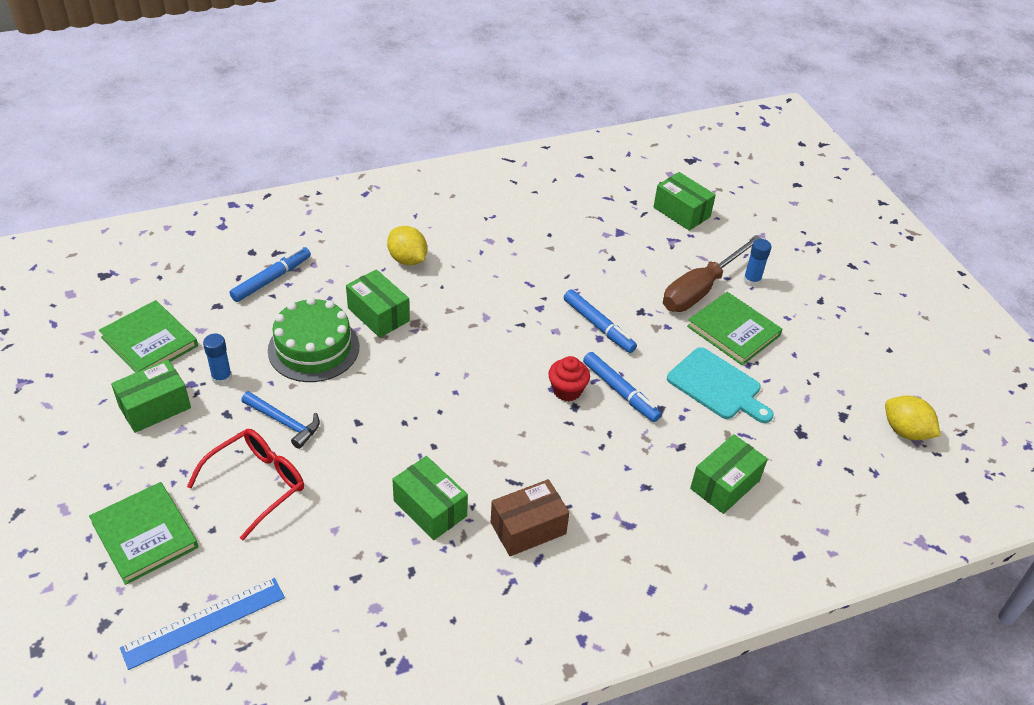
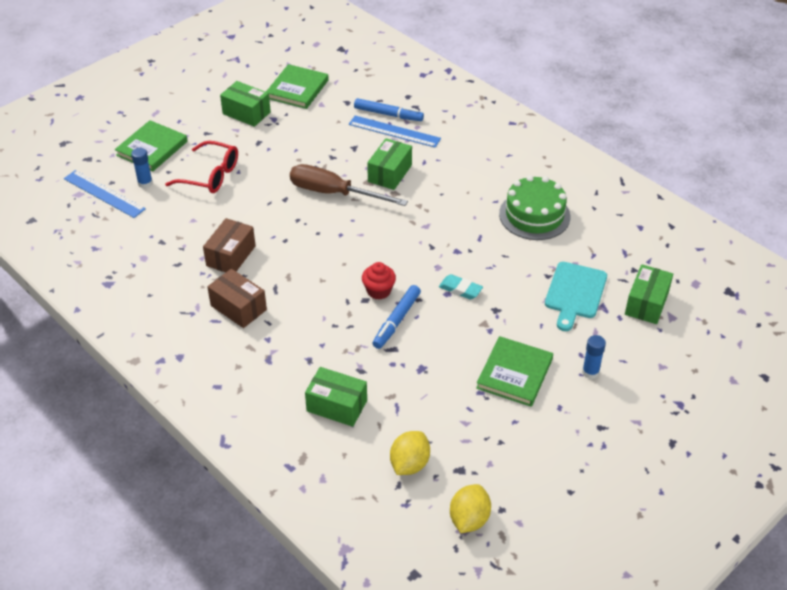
camera: 70 degrees right, 0 degrees up
blue glue stick [203,333,232,386] -> blue glue stick moved to [131,148,153,188]
blue hammer [241,391,320,449] -> none
green cake [268,297,359,382] -> green cake moved to [499,175,571,240]
yellow lemon [387,226,427,265] -> yellow lemon moved to [390,431,430,475]
green box [392,456,468,540] -> brown box [203,218,256,272]
blue marker [564,289,637,353] -> turquoise eraser [439,274,483,300]
brown screwdriver [663,235,762,312] -> brown screwdriver moved to [290,164,408,206]
turquoise cutting board [667,347,774,423] -> turquoise cutting board moved to [545,262,607,331]
none -> blue ruler [349,116,441,148]

